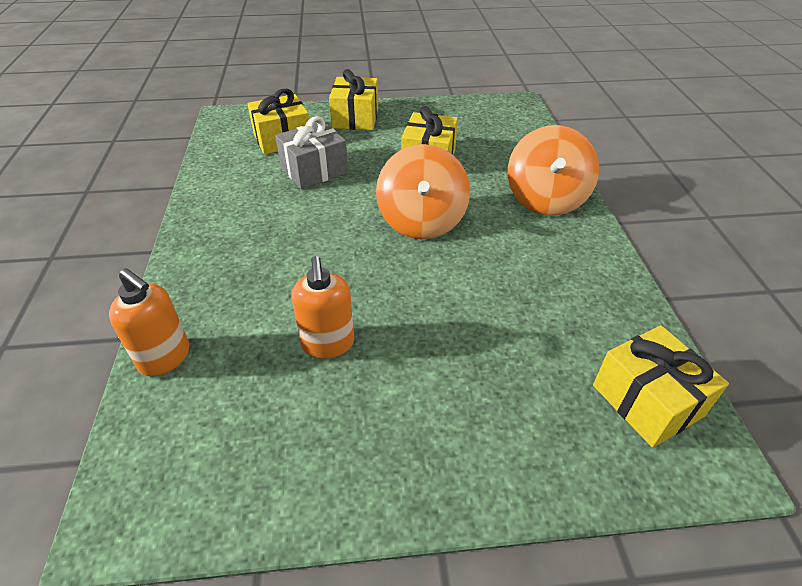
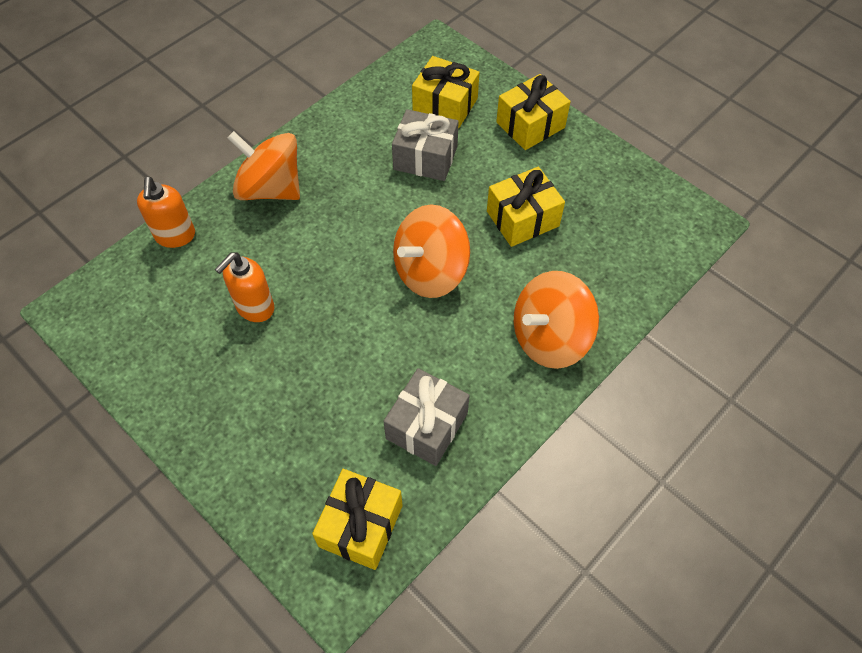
camera: 50 degrees right, 15 degrees up
none -> orange spinning top [228,131,300,200]
none -> grey gift [383,368,470,466]

